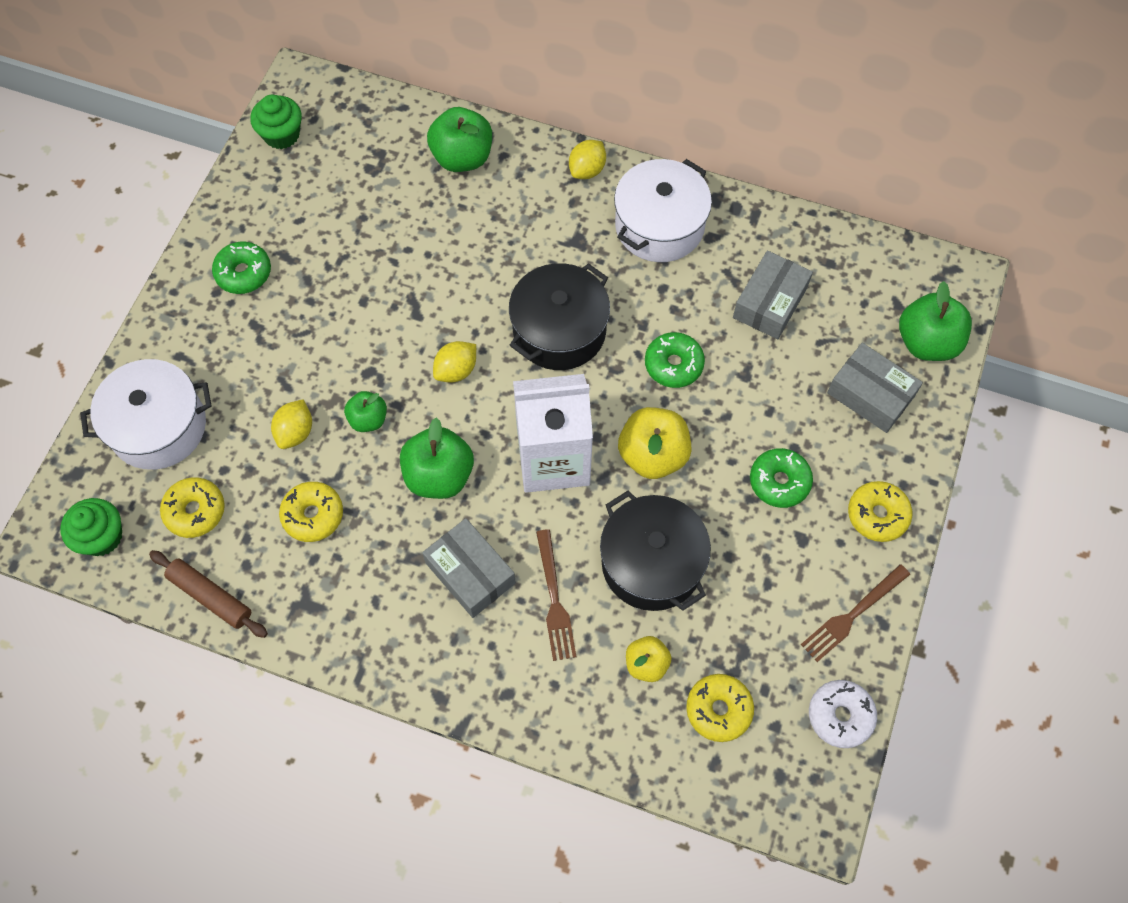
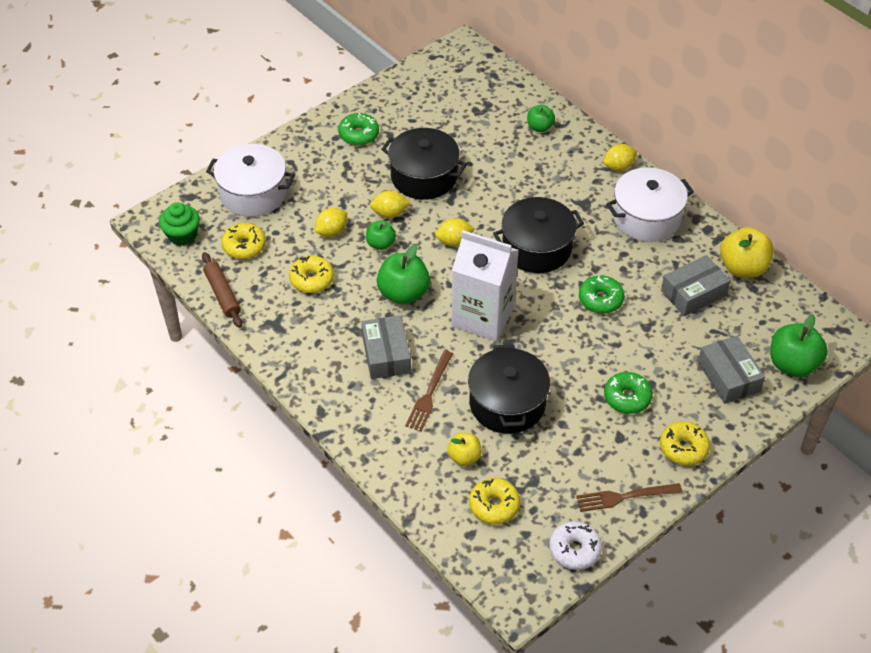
camera: 30 degrees right, 15 degrees down
green cupcake [250,95,302,149] -> none
green apple [427,107,492,172] -> green apple [527,105,555,132], size x0.59
yellow apple [618,407,692,479] -> yellow apple moved to [720,227,774,278]
none -> yellow lemon [370,190,410,218]
none -> black pot [381,128,467,200]

